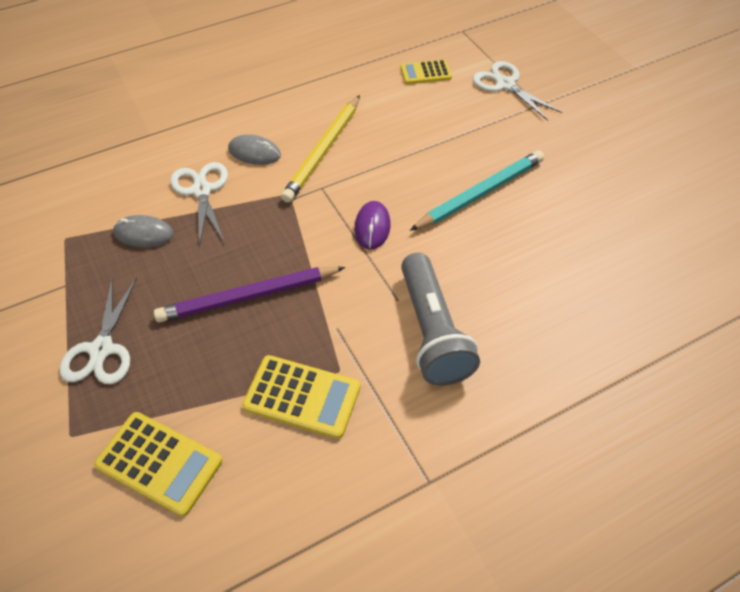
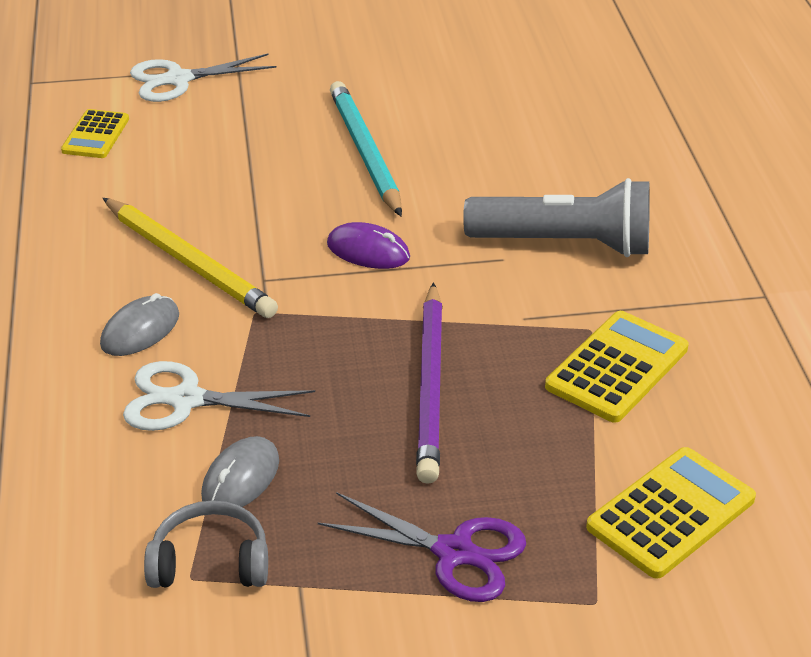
camera: 70 degrees left, 15 degrees down
white scissors [60,278,137,384] -> purple scissors [318,492,526,602]
none -> grey headphones [144,500,268,588]

